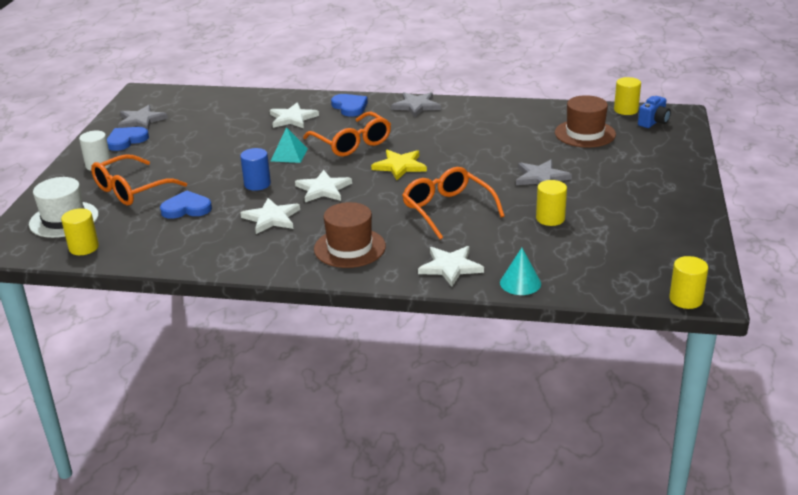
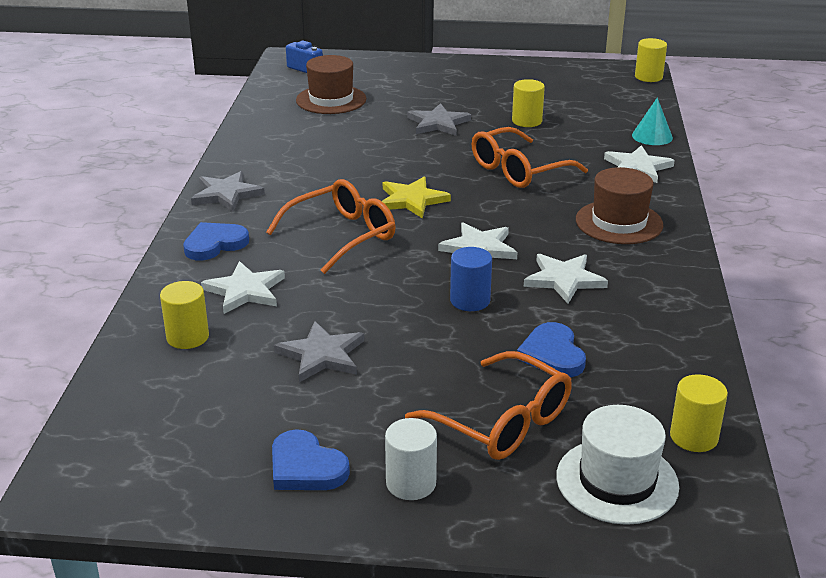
camera: 95 degrees left, 0 degrees up
grey star [118,105,168,130] -> grey star moved to [274,321,364,382]
turquoise pyramid [271,127,308,163] -> none
yellow cylinder [614,77,641,115] -> yellow cylinder moved to [160,281,209,349]

